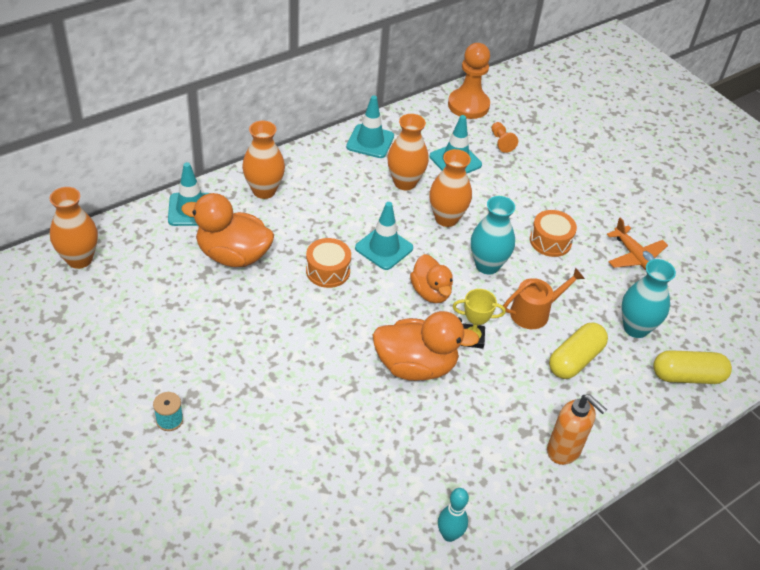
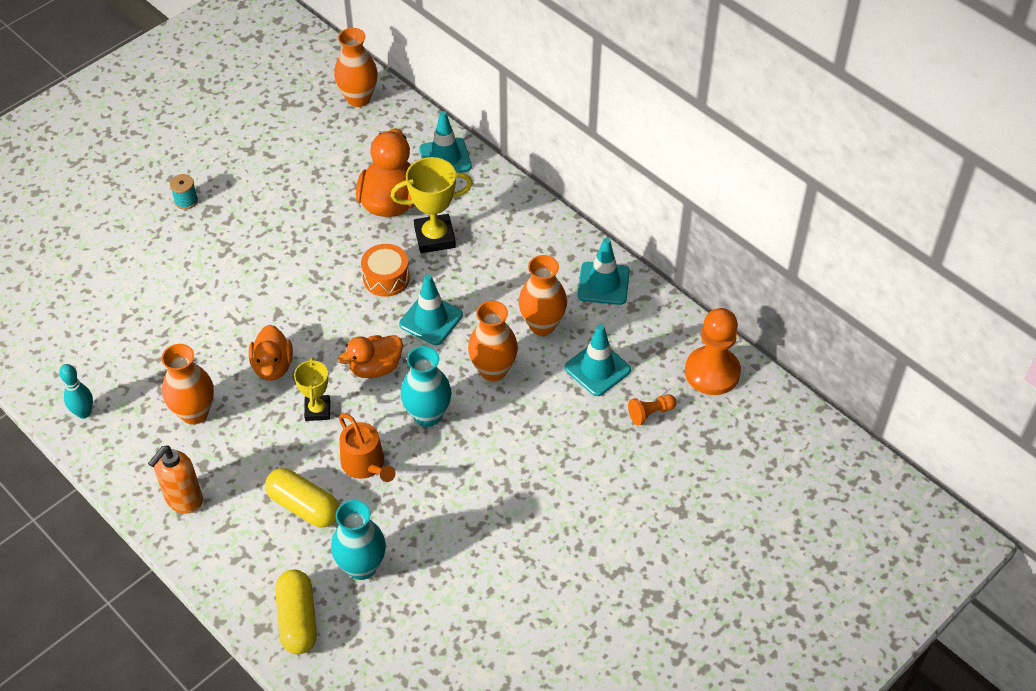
camera: 85 degrees right, 5 degrees up
orange vase [242,121,285,199] -> orange vase moved to [161,344,214,424]
orange duck [372,311,479,381] -> orange duck [249,325,293,381], size x0.65
orange drum [530,210,577,257] -> none
orange plane [607,217,668,270] -> none
none -> yellow trophy [391,157,473,253]

